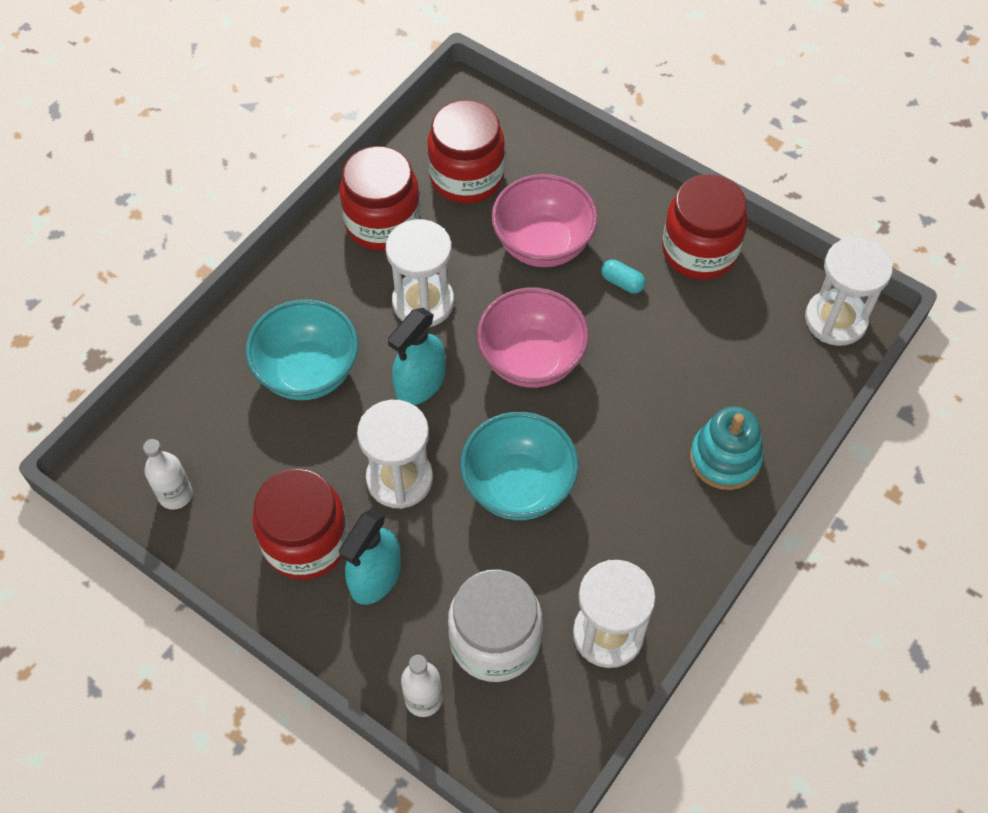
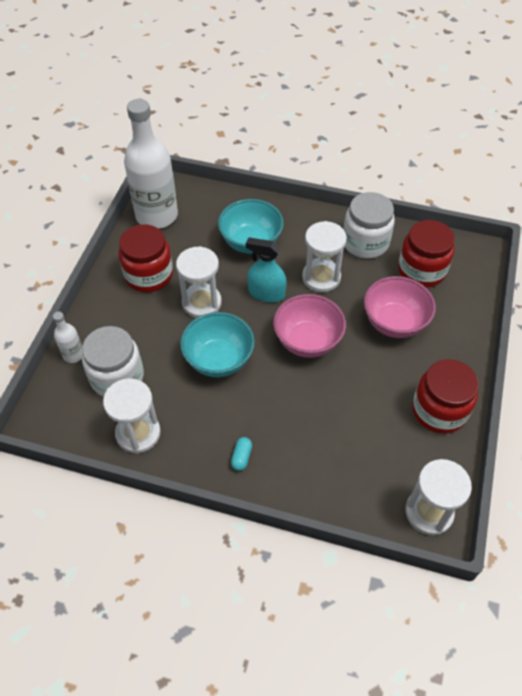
camera: 70 degrees right, 5 degrees down
white bottle [143,439,193,510] -> white bottle [124,99,178,229], size x2.27
turquoise spray bottle [339,509,401,605] -> none
red jar [340,146,421,251] -> white jar [343,192,395,259]
turquoise capsule [601,259,646,294] -> turquoise capsule moved to [231,437,252,471]
turquoise stacking toy [690,406,764,490] -> none

